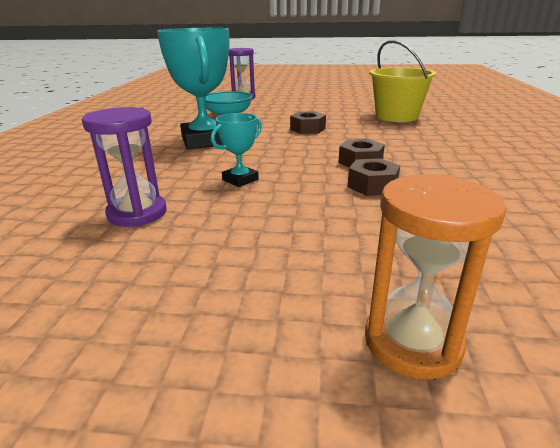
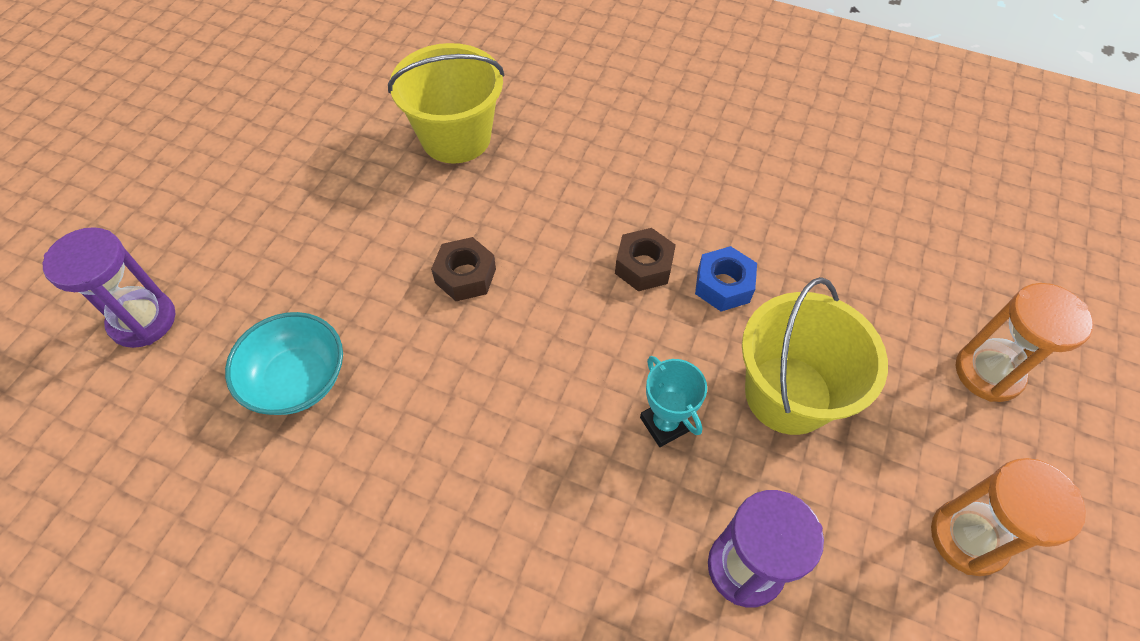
camera: 75 degrees left, 30 degrees up
turquoise trophy [157,28,229,149] -> none
brown nut [348,158,400,196] -> blue nut [695,246,757,311]
none -> yellow bucket [742,277,888,435]
none -> orange hourglass [931,458,1086,576]

